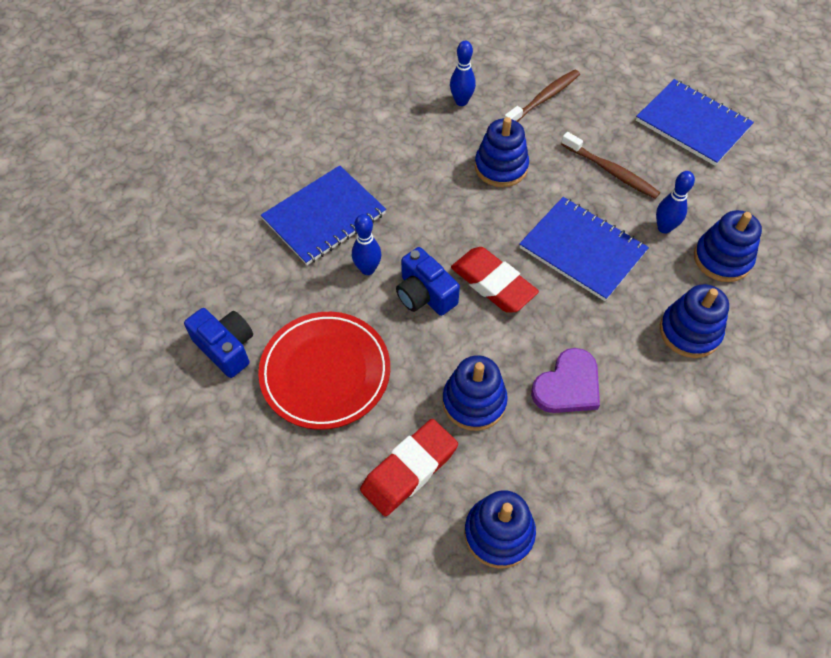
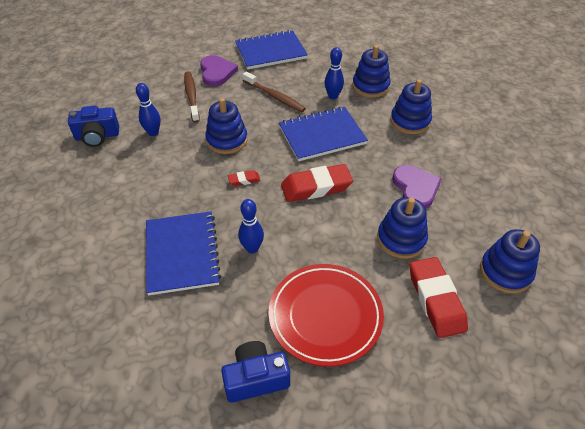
camera: 60 degrees left, 10 degrees down
blue camera [396,247,460,316] -> blue camera moved to [68,106,119,147]
brown toothbrush [561,132,660,199] -> brown toothbrush turned 60 degrees clockwise [242,71,306,112]
none -> purple heart [200,55,238,86]
none -> red eraser [228,170,260,186]

